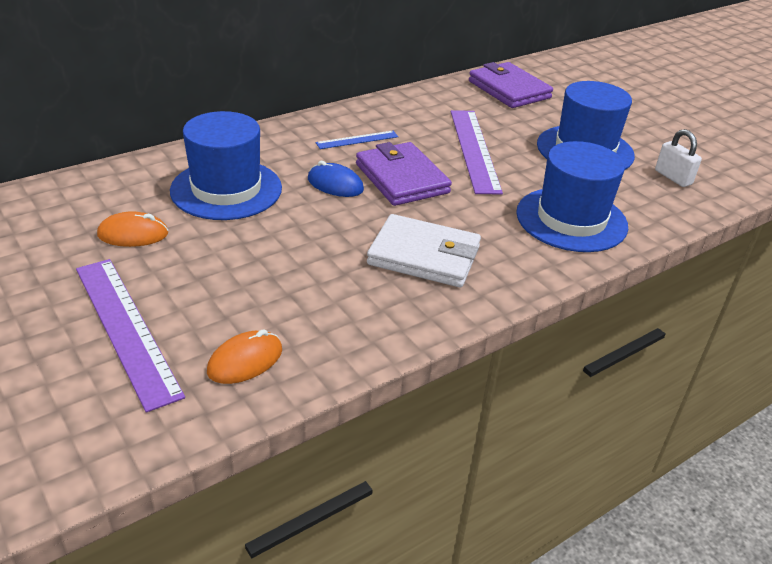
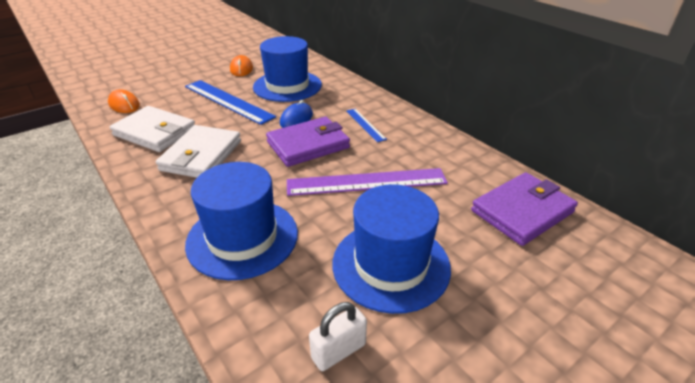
camera: 90 degrees right, 0 degrees up
purple ruler [76,259,185,413] -> none
none -> white wallet [110,106,195,152]
none -> blue ruler [185,80,276,125]

